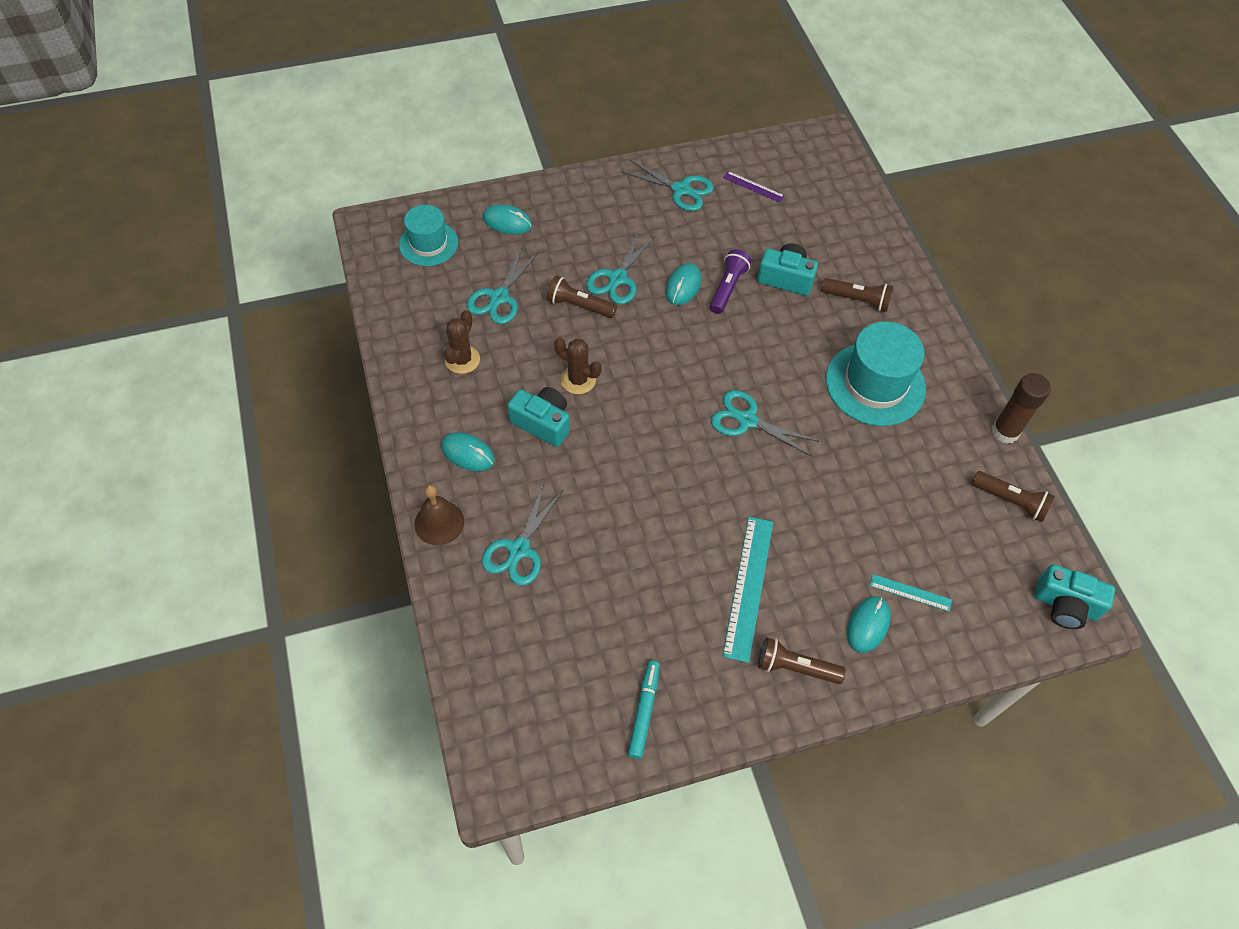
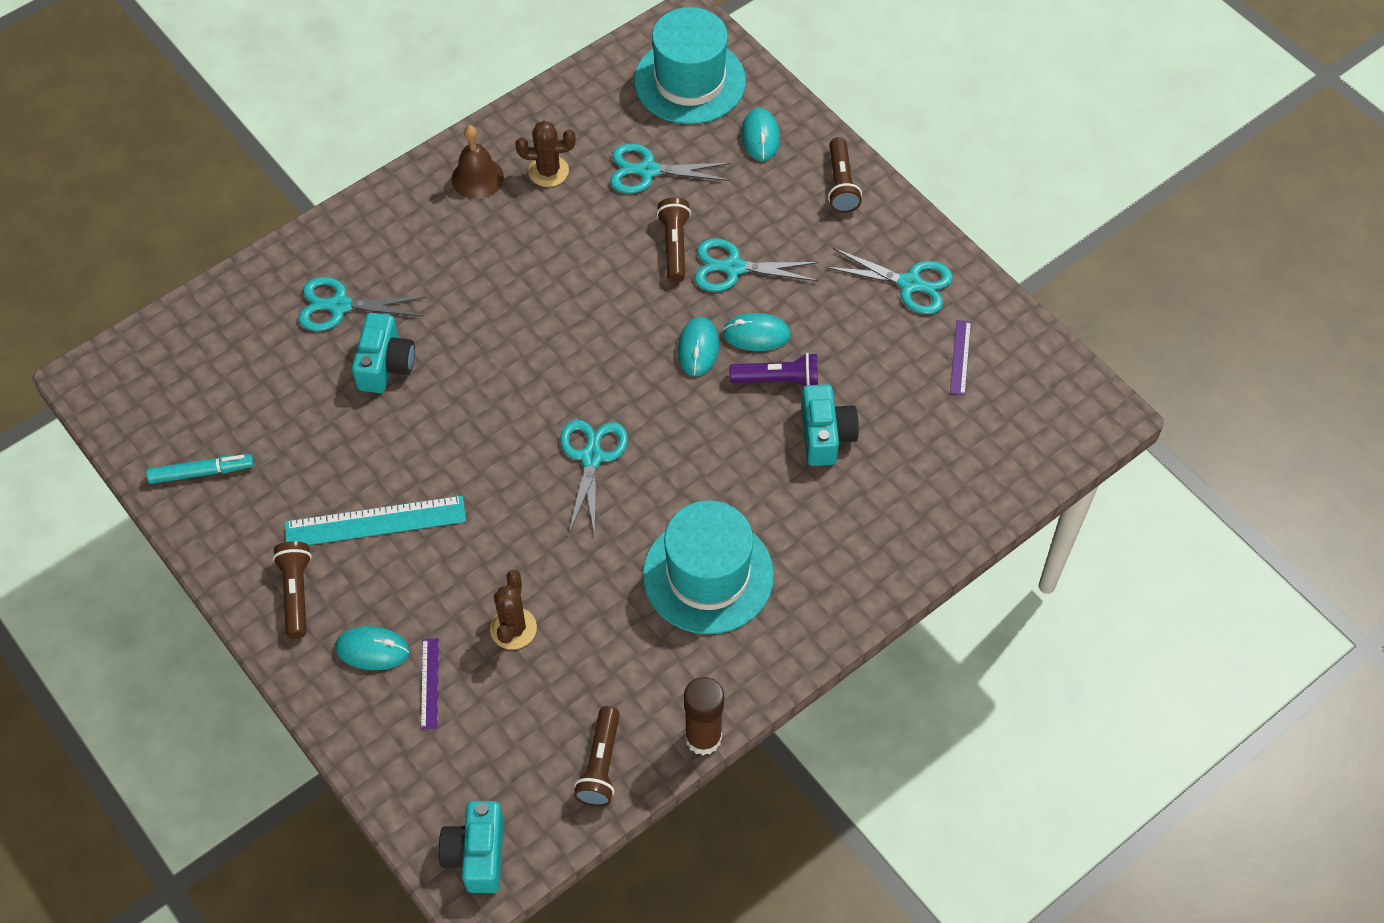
camera: 70 degrees right, 0 degrees up
turquoise hat [399,205,458,266] -> turquoise hat [634,7,746,124], size x1.58
brown bell [414,485,464,545] -> brown bell moved to [451,125,504,199]
turquoise mouse [441,432,495,471] -> turquoise mouse moved to [677,317,719,376]
turquoise camera [507,387,570,447] -> turquoise camera moved to [352,313,415,393]
brown cactus [554,338,602,394] -> brown cactus moved to [490,570,537,650]
turquoise scissors [621,159,713,211] -> turquoise scissors turned 75 degrees counterclockwise [826,248,953,314]
brown flashlight [821,278,893,312] -> brown flashlight moved to [828,137,862,213]
turquoise ruler [870,574,952,612] -> purple ruler [421,638,439,729]

